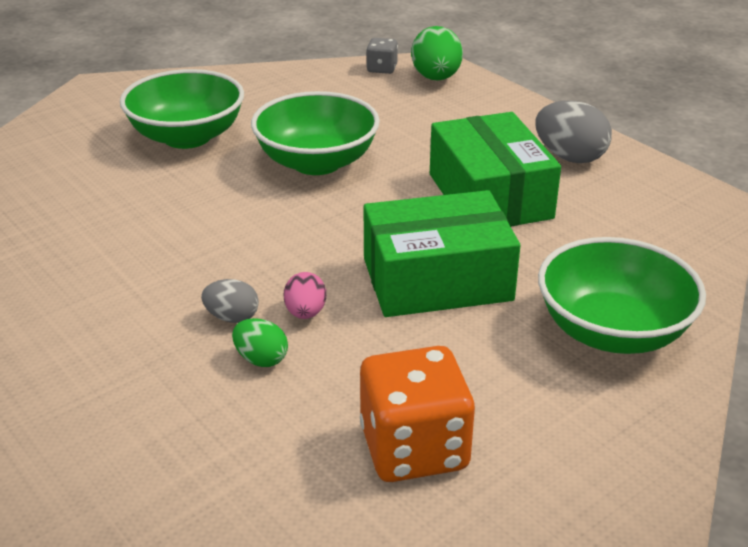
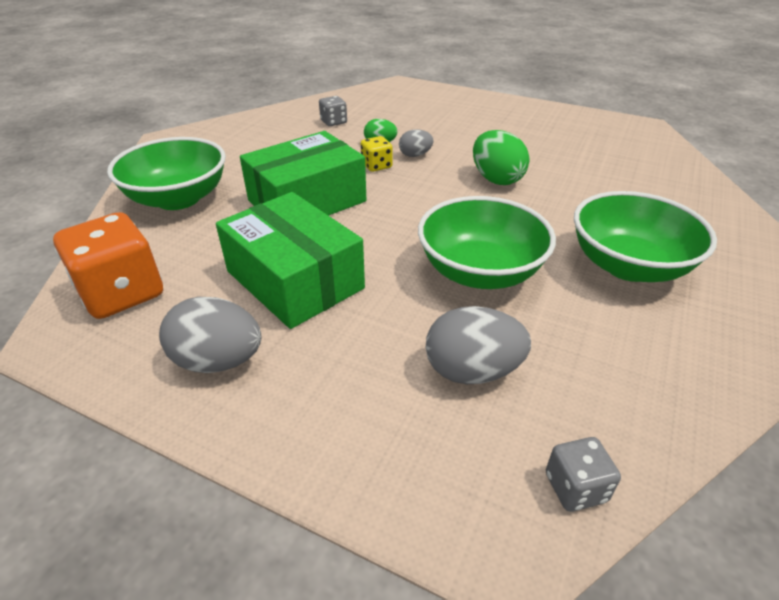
camera: 155 degrees right, 5 degrees up
pink egg [284,272,326,319] -> yellow dice [361,136,393,172]
orange dice [360,346,475,482] -> orange dice moved to [53,212,163,319]
green egg [411,26,463,81] -> green egg moved to [473,130,529,185]
none -> grey dice [319,96,347,126]
none -> grey egg [425,306,531,384]

